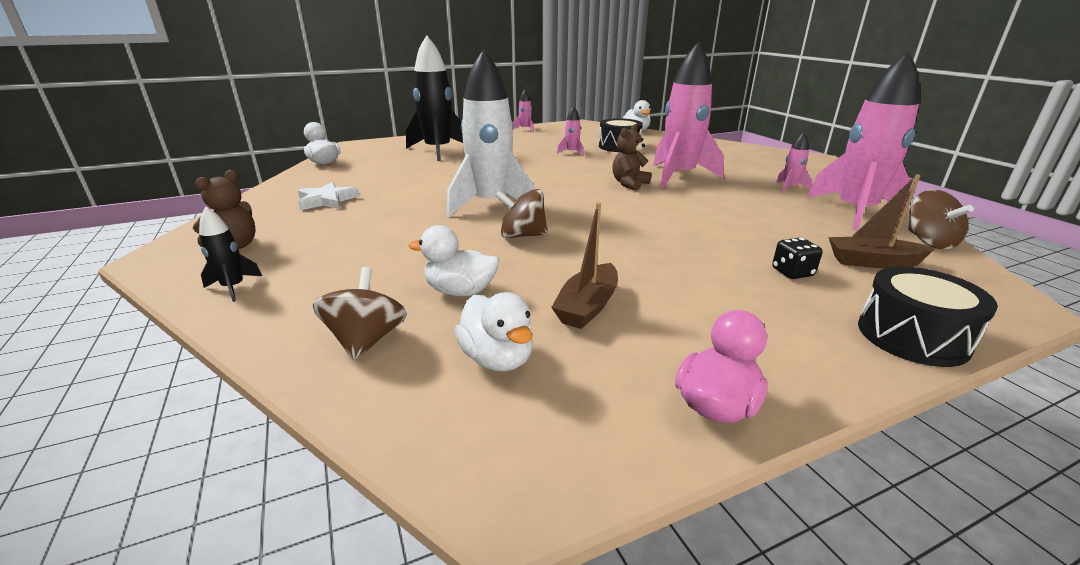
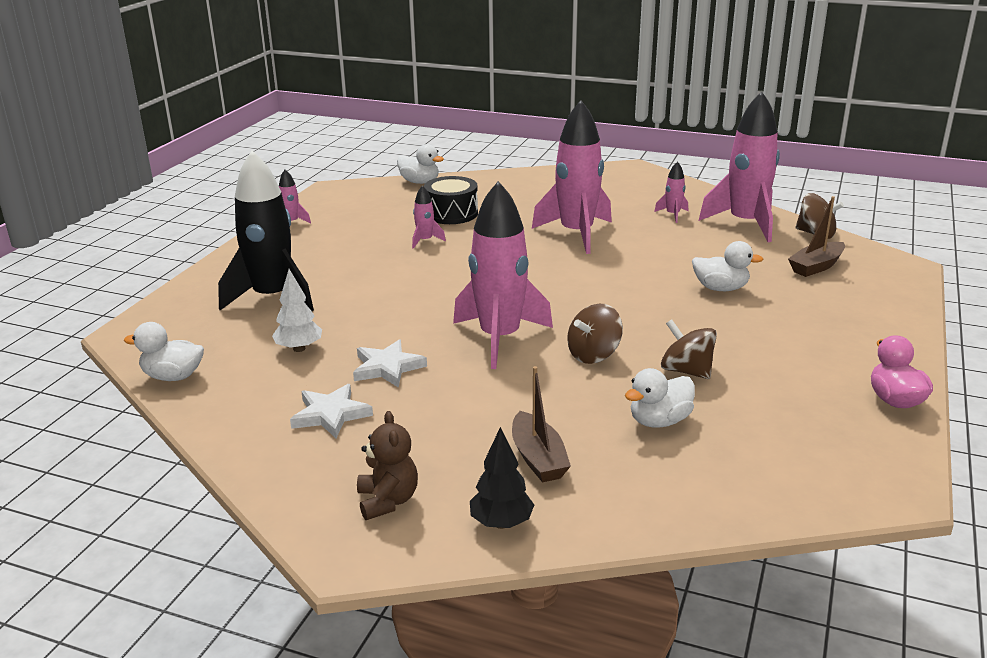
camera: 45 degrees left, 0 degrees up
black rocket [199,207,262,302] -> black tree [470,427,534,529]
brown spinning top [313,267,407,361] -> brown spinning top moved to [661,319,717,379]
white rocket [447,49,535,217] -> pink rocket [453,181,553,369]
white duck [455,292,533,371] -> white duck moved to [692,241,763,291]
brown boat [551,202,618,329] -> brown boat moved to [512,366,571,483]
brown teddy bear [612,124,651,190] -> none
black dice [772,238,823,279] -> none
black drum [858,267,998,367] -> none
none -> white tree [272,269,322,352]
none -> white star [353,339,427,387]

